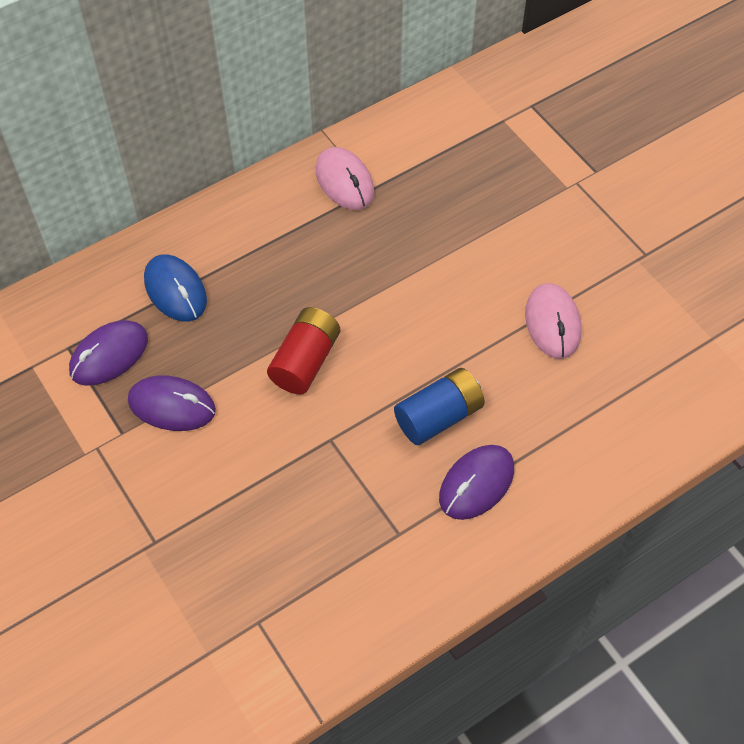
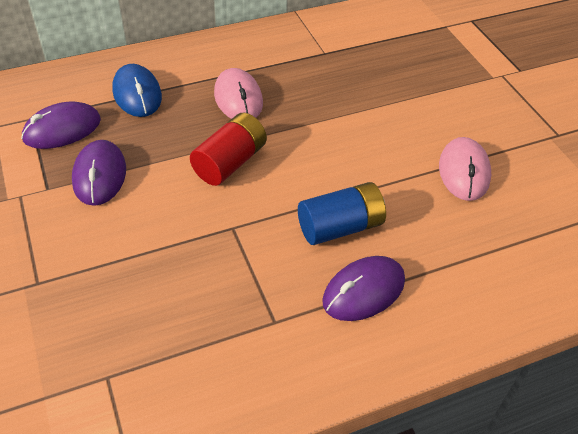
camera: 10 degrees right, 10 degrees down
purple mouse [128,375,216,431] -> purple mouse turned 60 degrees clockwise [72,140,126,206]
pink mouse [316,147,374,210] -> pink mouse moved to [214,68,263,119]

